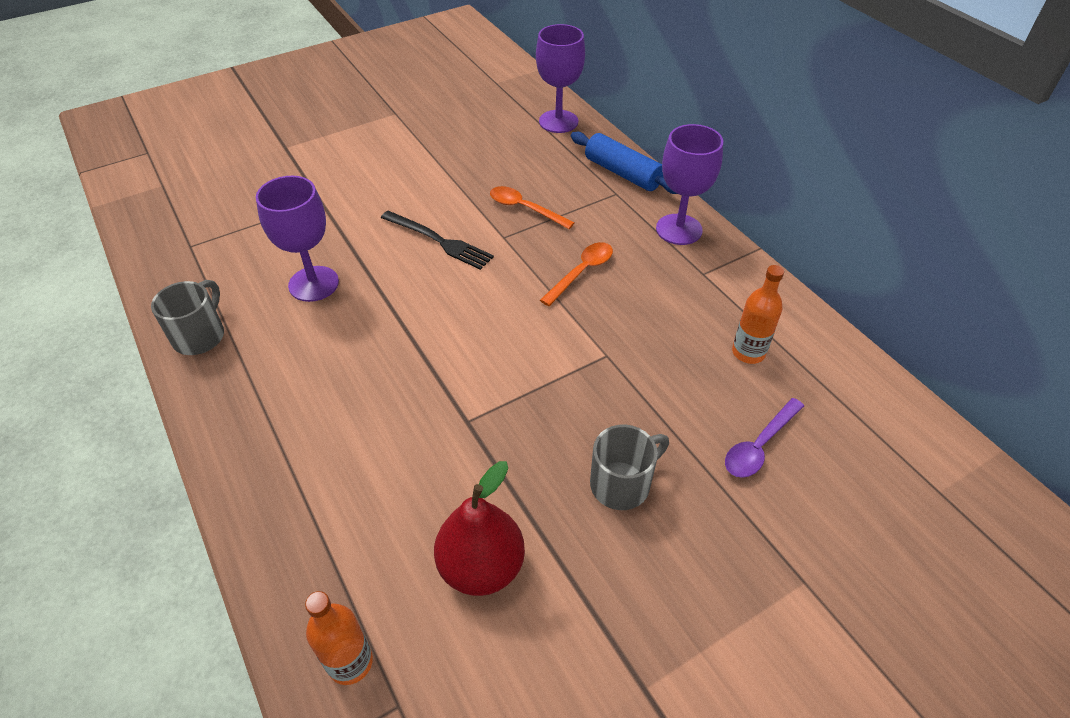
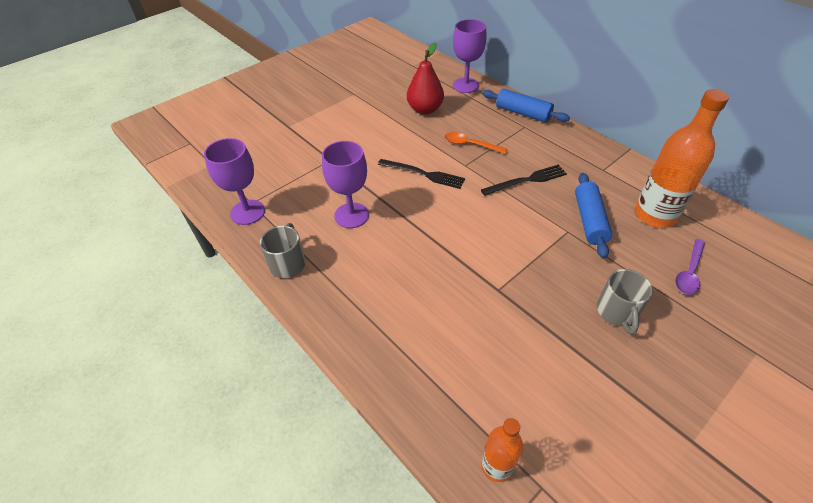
camera: 10 degrees left, 0 degrees up
red pear [434,461,525,596] -> red pear moved to [407,43,444,115]
orange spoon [540,242,613,306] -> black fork [481,165,567,196]
grey mug [590,425,669,510] -> grey mug turned 135 degrees clockwise [597,269,653,335]
purple goblet [656,124,723,245] -> purple goblet moved to [204,138,265,225]
orange bottle [732,265,784,364] -> orange bottle [635,89,729,228], size x1.85
none -> blue rolling pin [575,173,612,258]

